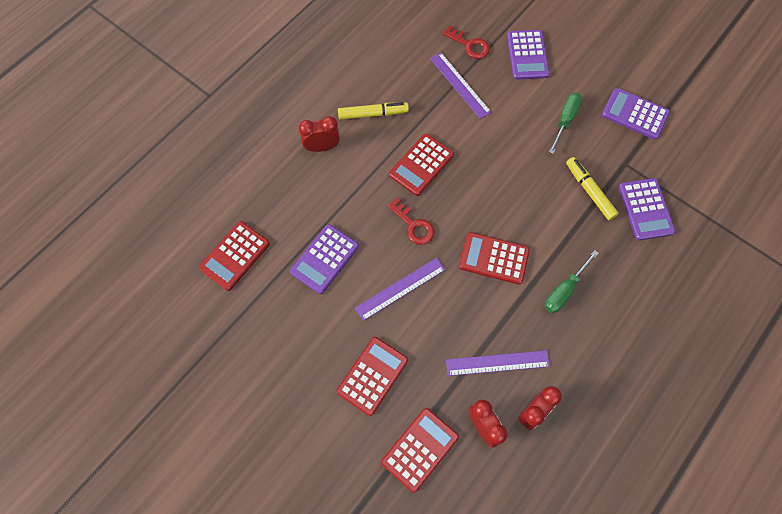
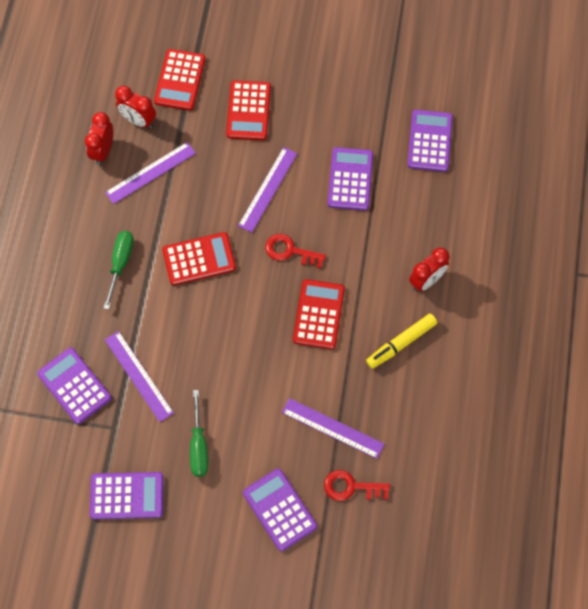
camera: 150 degrees right, 0 degrees up
red calculator [199,221,270,291] -> purple calculator [407,110,453,172]
yellow marker [566,157,619,220] -> purple ruler [105,331,174,422]

